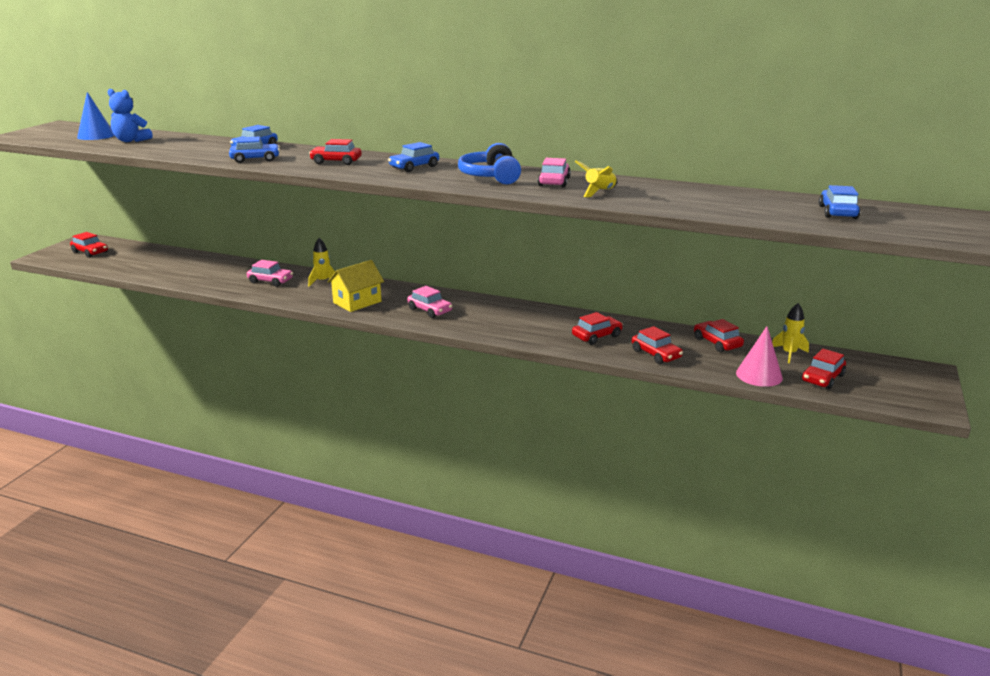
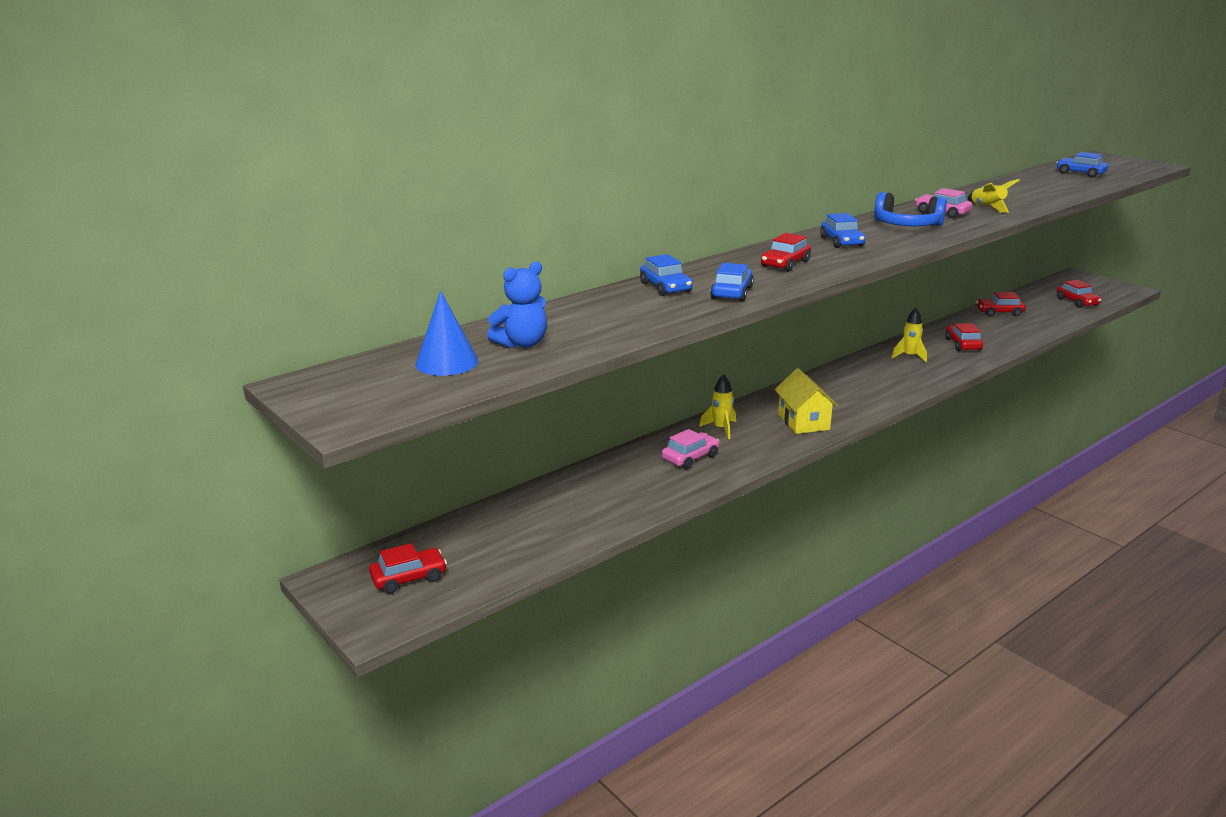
camera: 60 degrees left, 0 degrees up
pink car [407,286,452,318] -> none
red car [632,326,683,364] -> none
pink cone [736,326,783,387] -> none
yellow rocket [772,303,809,363] -> yellow rocket moved to [892,308,927,362]

